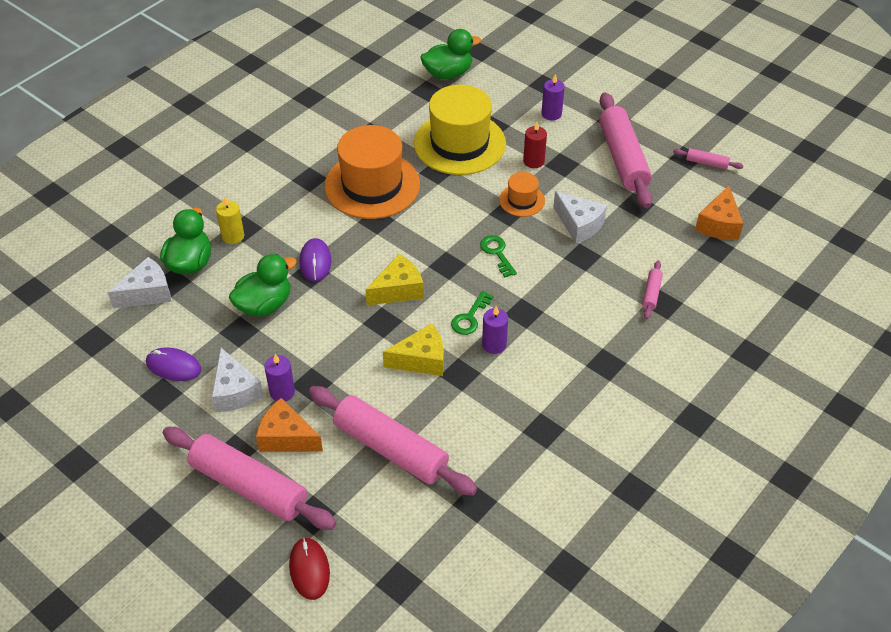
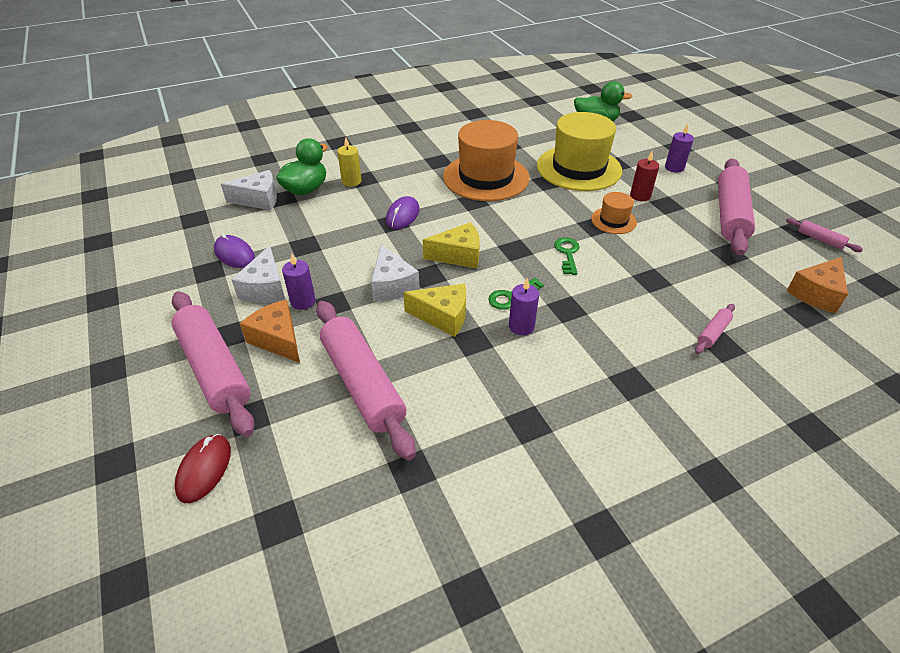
camera: 25 degrees right, 5 degrees down
green duck [229,254,297,317] -> none
white cheese [553,191,607,244] -> white cheese moved to [371,244,420,301]

